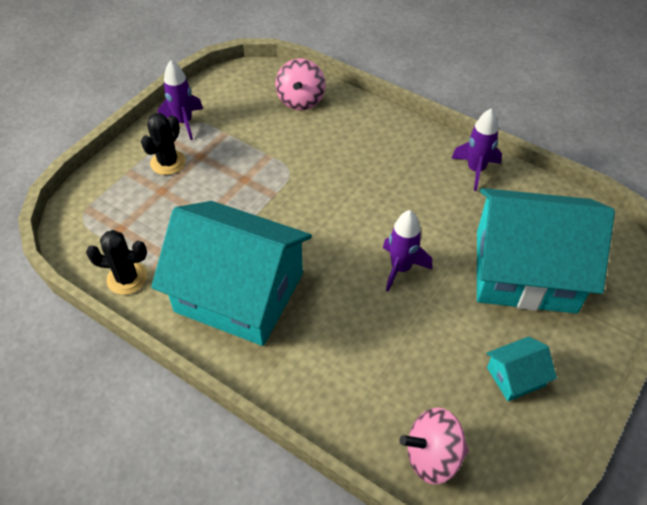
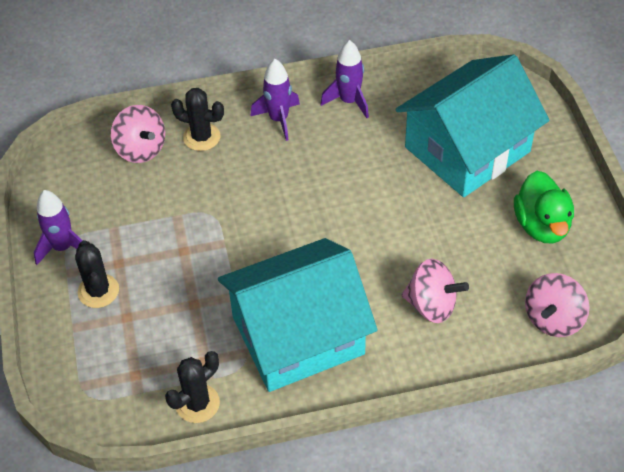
camera: 45 degrees left, 0 degrees up
purple rocket [383,210,432,292] -> purple rocket moved to [251,59,300,141]
turquoise house [486,337,557,401] -> green duck [514,171,574,244]
none -> black cactus [171,88,224,151]
none -> pink spinning top [401,259,469,323]

